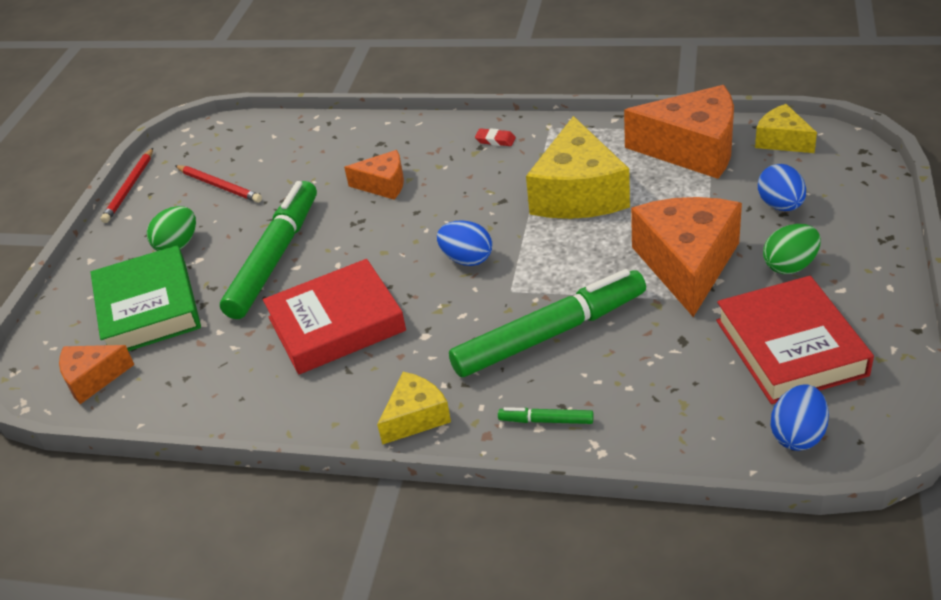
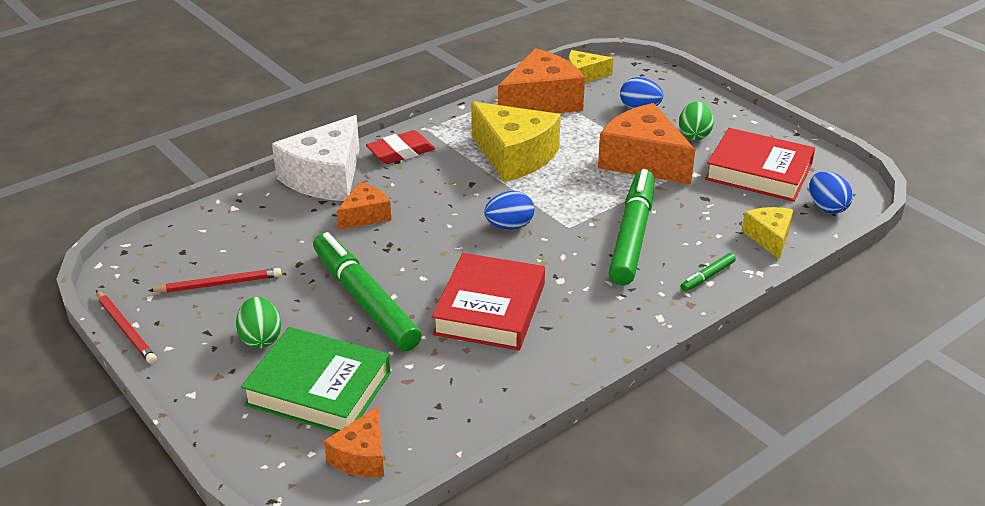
camera: 55 degrees left, 5 degrees down
yellow cheese [377,372,451,445] -> yellow cheese moved to [742,207,794,259]
red eraser [475,128,516,146] -> red eraser [366,130,435,164], size x1.87
none -> white cheese [272,115,360,201]

